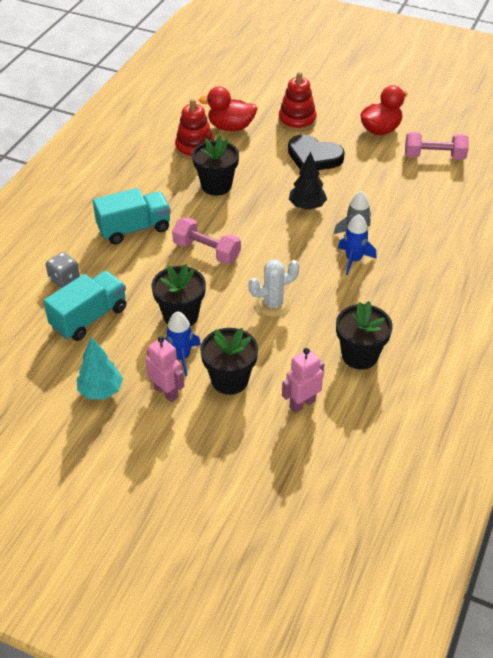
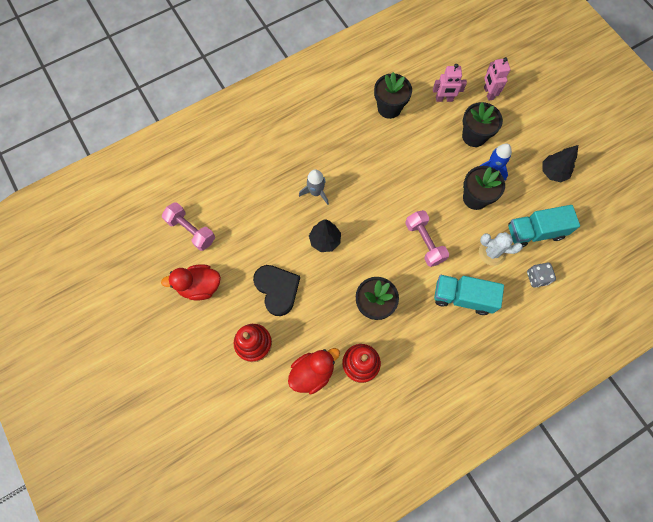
camera: 145 degrees left, 25 degrees up
turquoise tree [77,337,123,399] -> black tree [542,145,578,182]
pink robot [146,336,184,402] -> pink robot moved to [484,57,511,101]
red duck [199,87,258,131] -> red duck turned 75 degrees counterclockwise [288,348,340,394]
white cactus [249,260,300,317] -> white cactus moved to [479,232,523,266]
blue rocket [338,214,377,275] -> none

